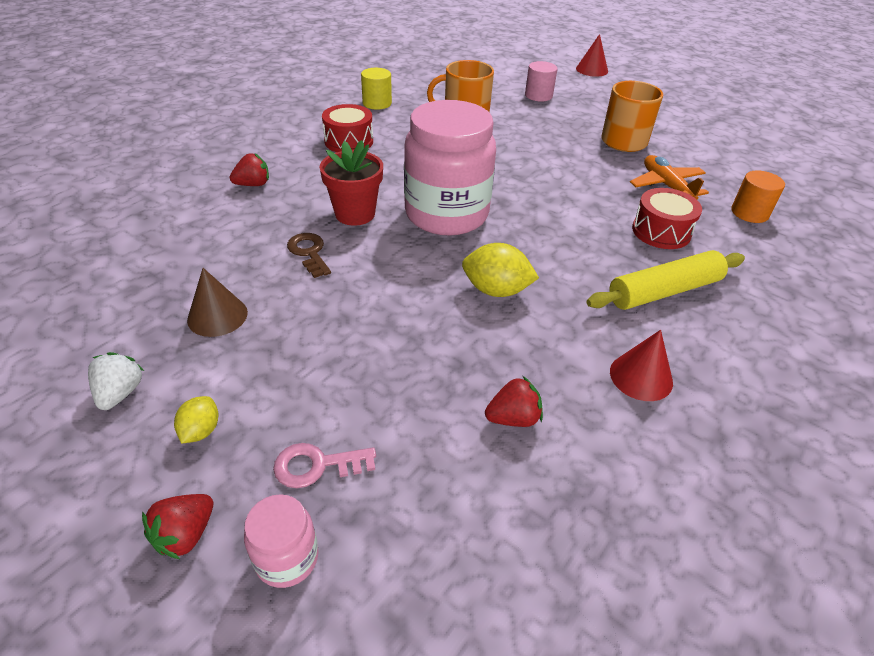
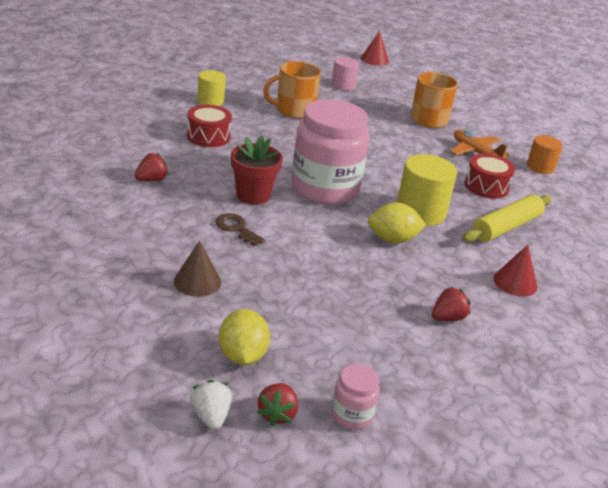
camera: 20 degrees left, 10 degrees down
white strawberry [88,352,144,410] -> white strawberry moved to [190,380,232,430]
yellow lemon [174,396,218,444] -> yellow lemon [219,309,270,365], size x1.72
pink key [273,443,376,488] -> none
none -> yellow cylinder [397,154,457,226]

